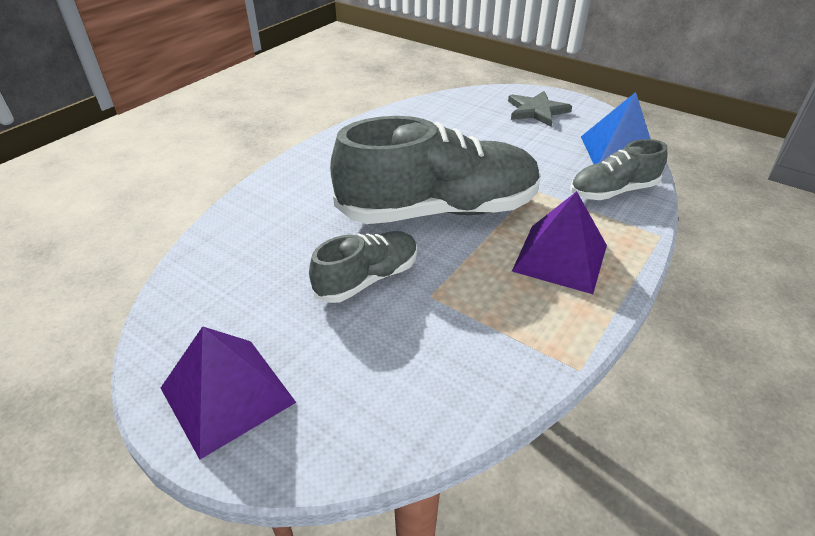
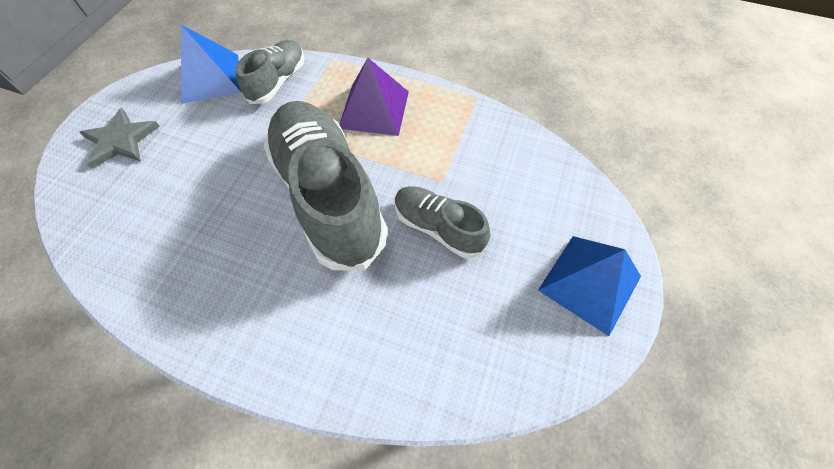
camera: 105 degrees left, 20 degrees up
purple pyramid [161,326,296,460] -> blue pyramid [538,236,641,336]
grey shoe [570,139,667,200] -> grey shoe turned 120 degrees counterclockwise [235,40,305,104]

